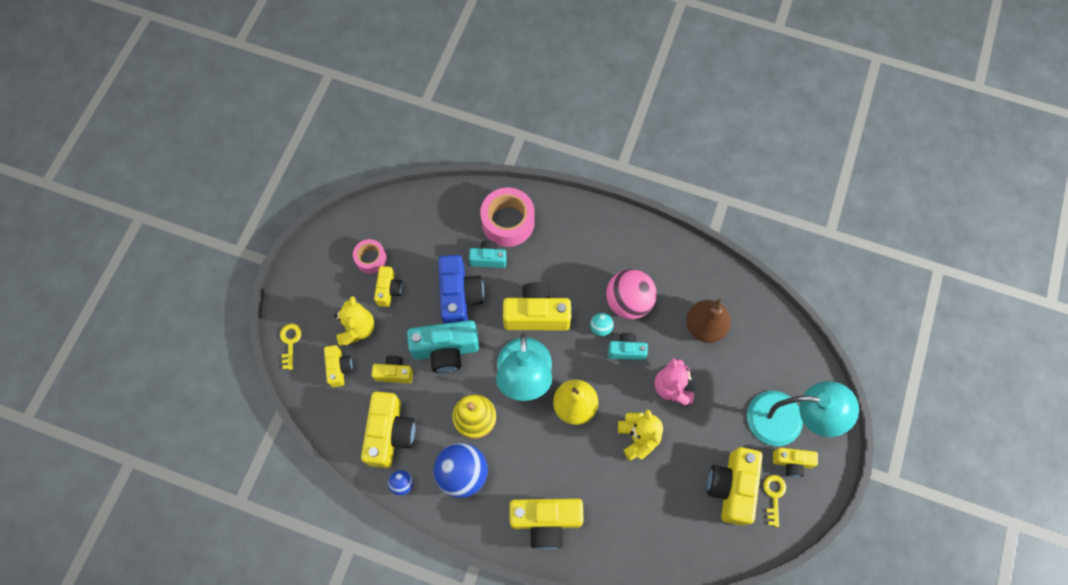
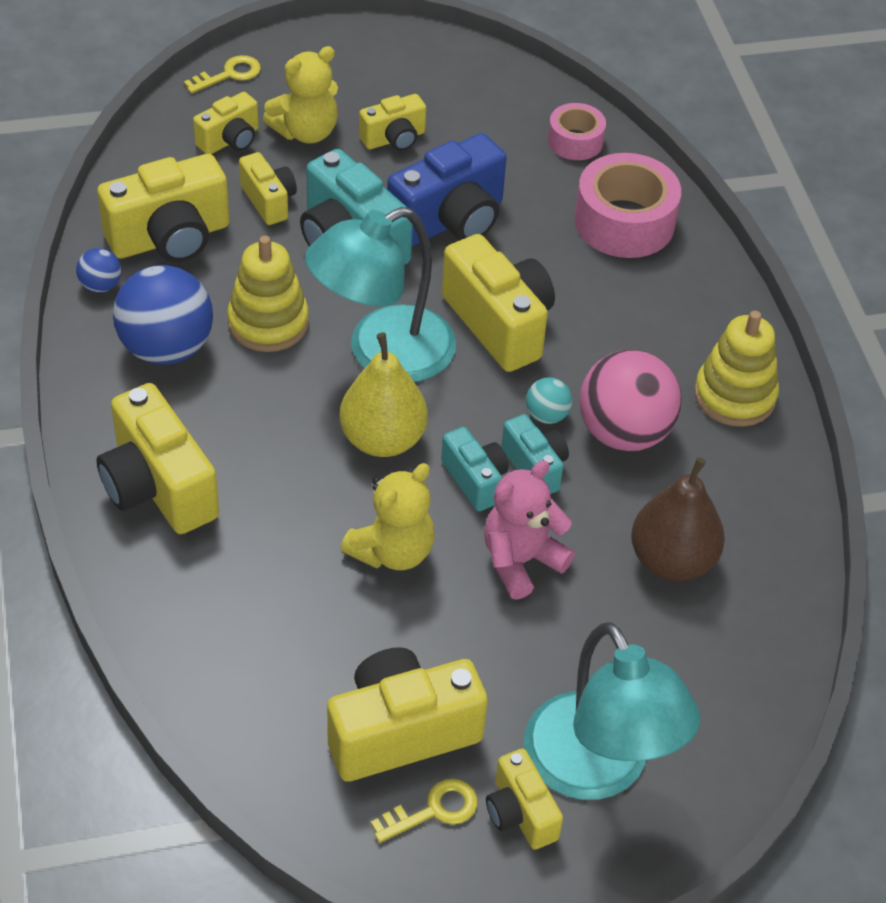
camera: 55 degrees right, 20 degrees down
pink tape [353,239,387,274] -> pink tape moved to [548,103,606,160]
turquoise camera [469,241,507,268] -> turquoise camera moved to [441,427,509,511]
none -> yellow stacking toy [694,310,779,427]

